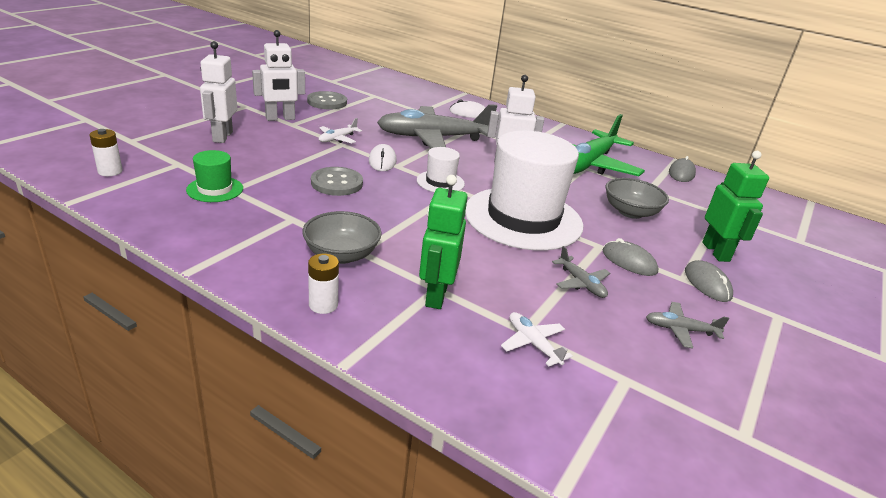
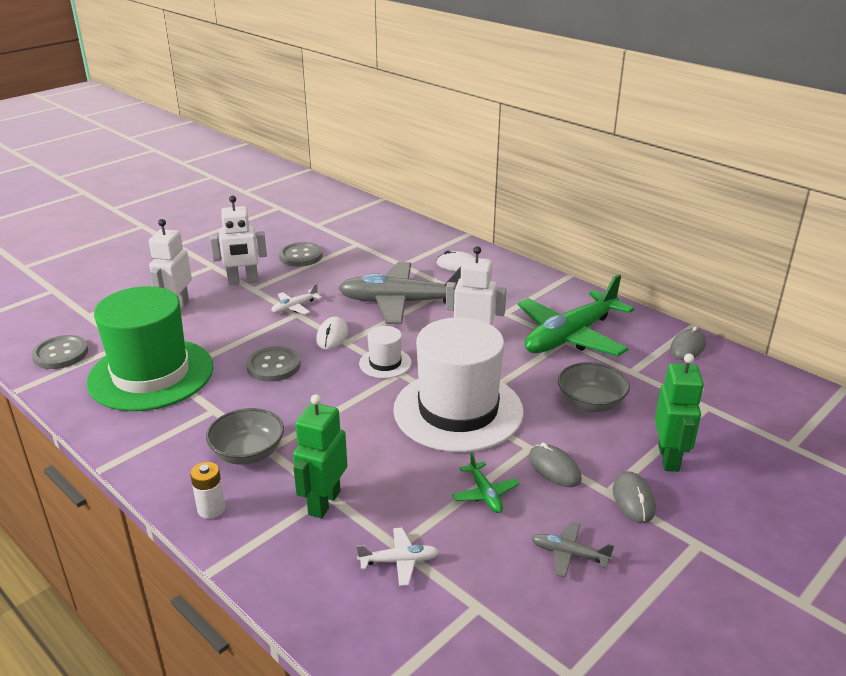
camera: 15 degrees right, 0 degrees up
white battery [90,129,123,176] -> grey button [31,335,88,369]
green hat [186,150,243,202] -> green hat [86,286,214,411], size x2.29
white plane [501,312,573,366] -> white plane turned 105 degrees clockwise [356,528,439,586]
grey plane [552,246,610,298] -> green plane [452,452,519,513]

